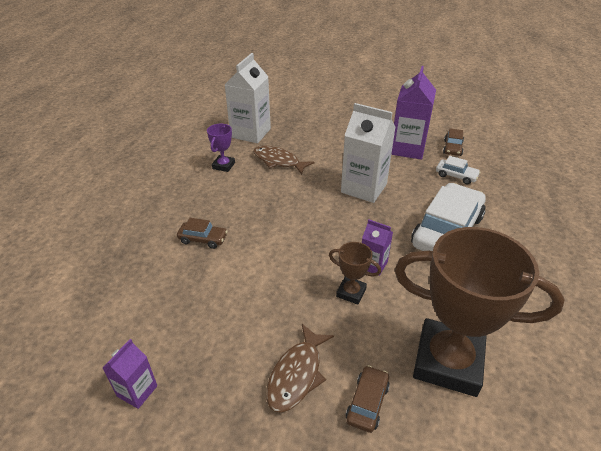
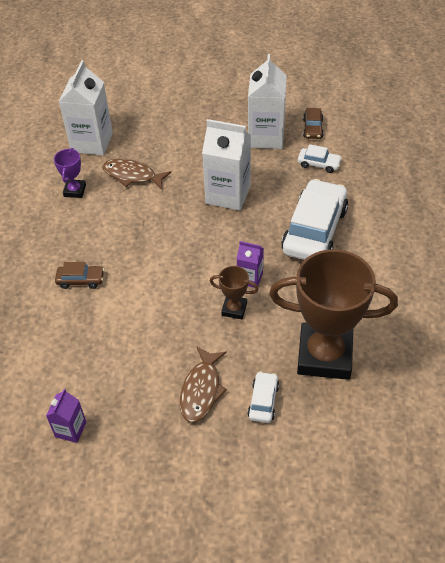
camera: 10 degrees left, 10 degrees up
brown car [346,365,390,433] -> white car [248,371,279,423]
purple carton [391,66,436,160] -> white carton [248,54,287,149]

